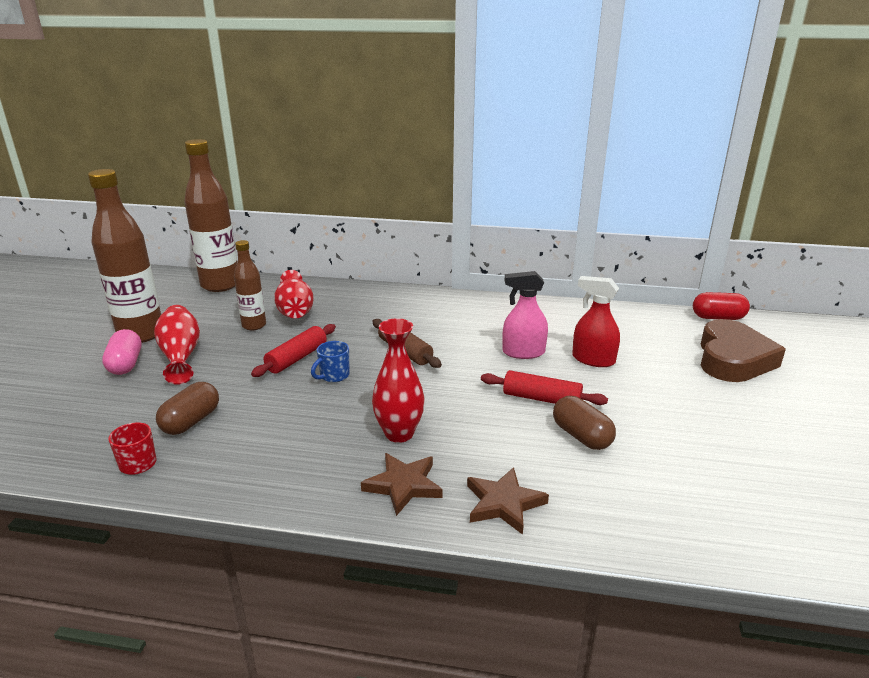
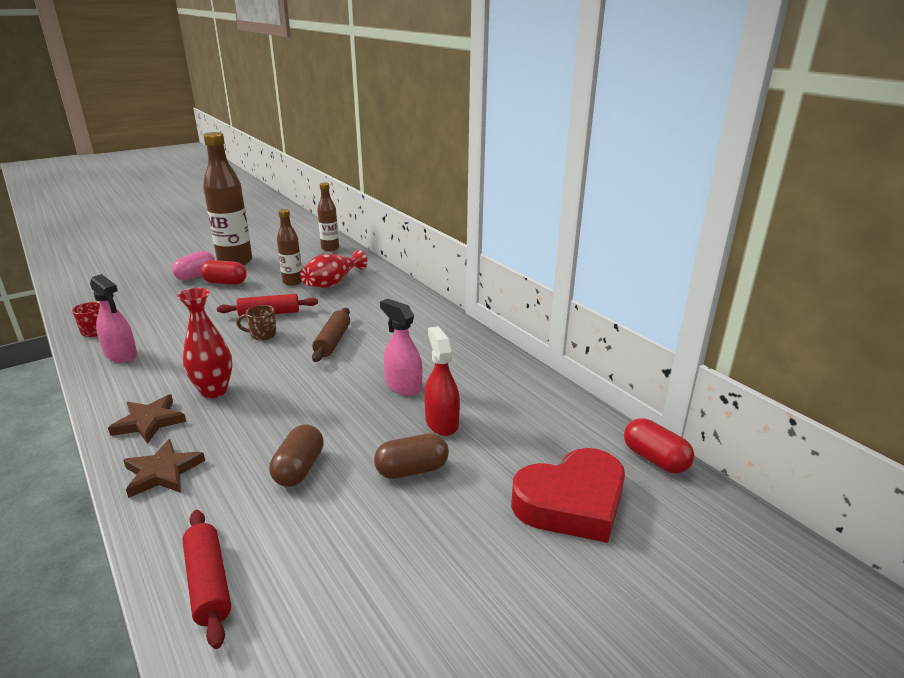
camera: 45 degrees right, 0 degrees up
red vase [154,305,200,385] -> red capsule [200,260,247,285]
brown capsule [156,382,219,435] -> brown capsule moved to [374,433,449,479]
brown bottle [184,139,237,292] -> brown bottle [317,183,339,251], size x0.55
blue mug [311,341,350,382] -> brown mug [236,305,277,340]
red rolling pin [481,370,608,405] -> red rolling pin moved to [182,510,231,649]
brown heart [701,319,786,382] -> red heart [511,448,625,543]
none -> pink spray bottle [90,274,137,363]

